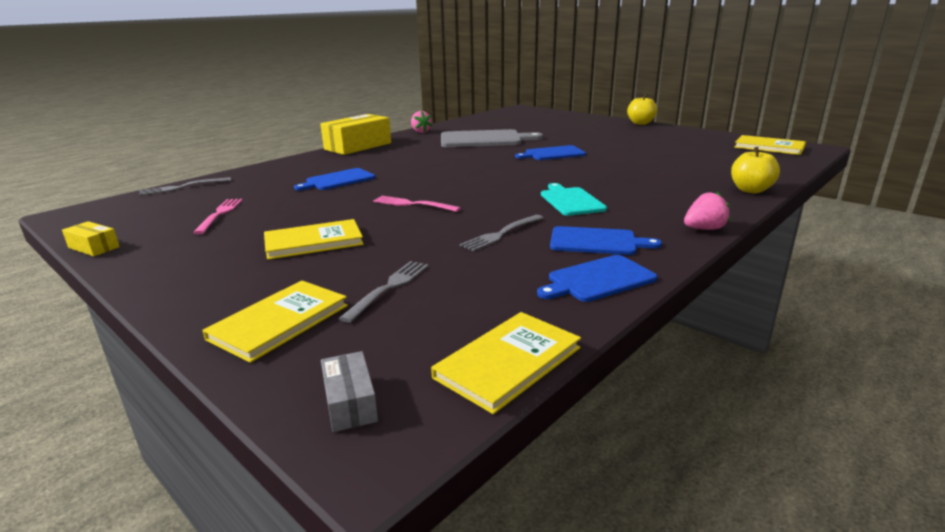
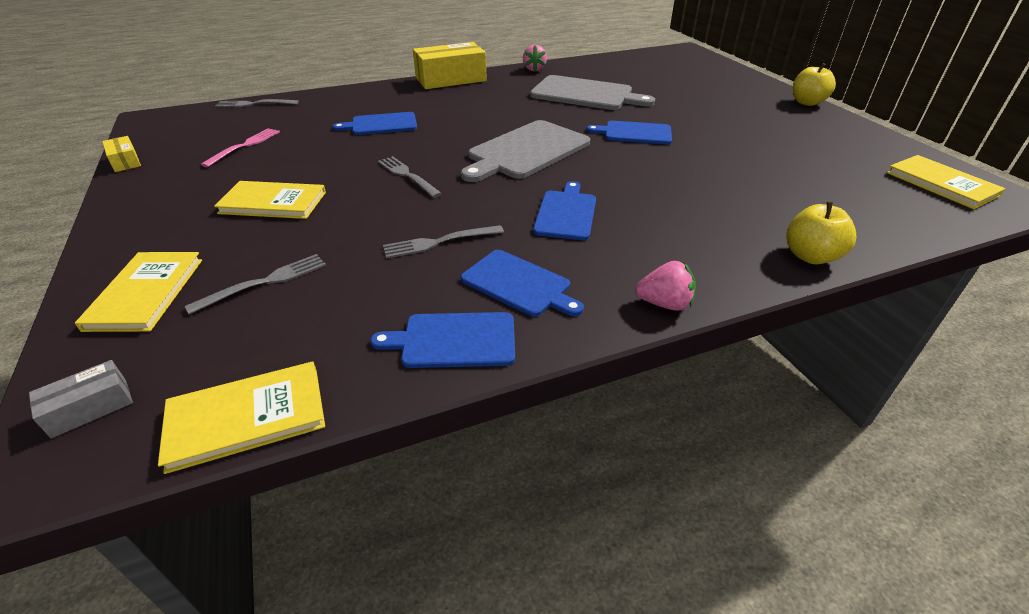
camera: 25 degrees right, 15 degrees up
yellow book [202,281,348,363] -> yellow book turned 60 degrees counterclockwise [75,252,202,332]
grey box [321,351,378,432] -> grey box turned 45 degrees clockwise [29,360,133,438]
pink fork [373,196,461,212] -> grey fork [378,156,442,198]
turquoise cutting board [541,183,607,216] -> blue cutting board [533,181,596,240]
none -> grey cutting board [461,120,590,182]

